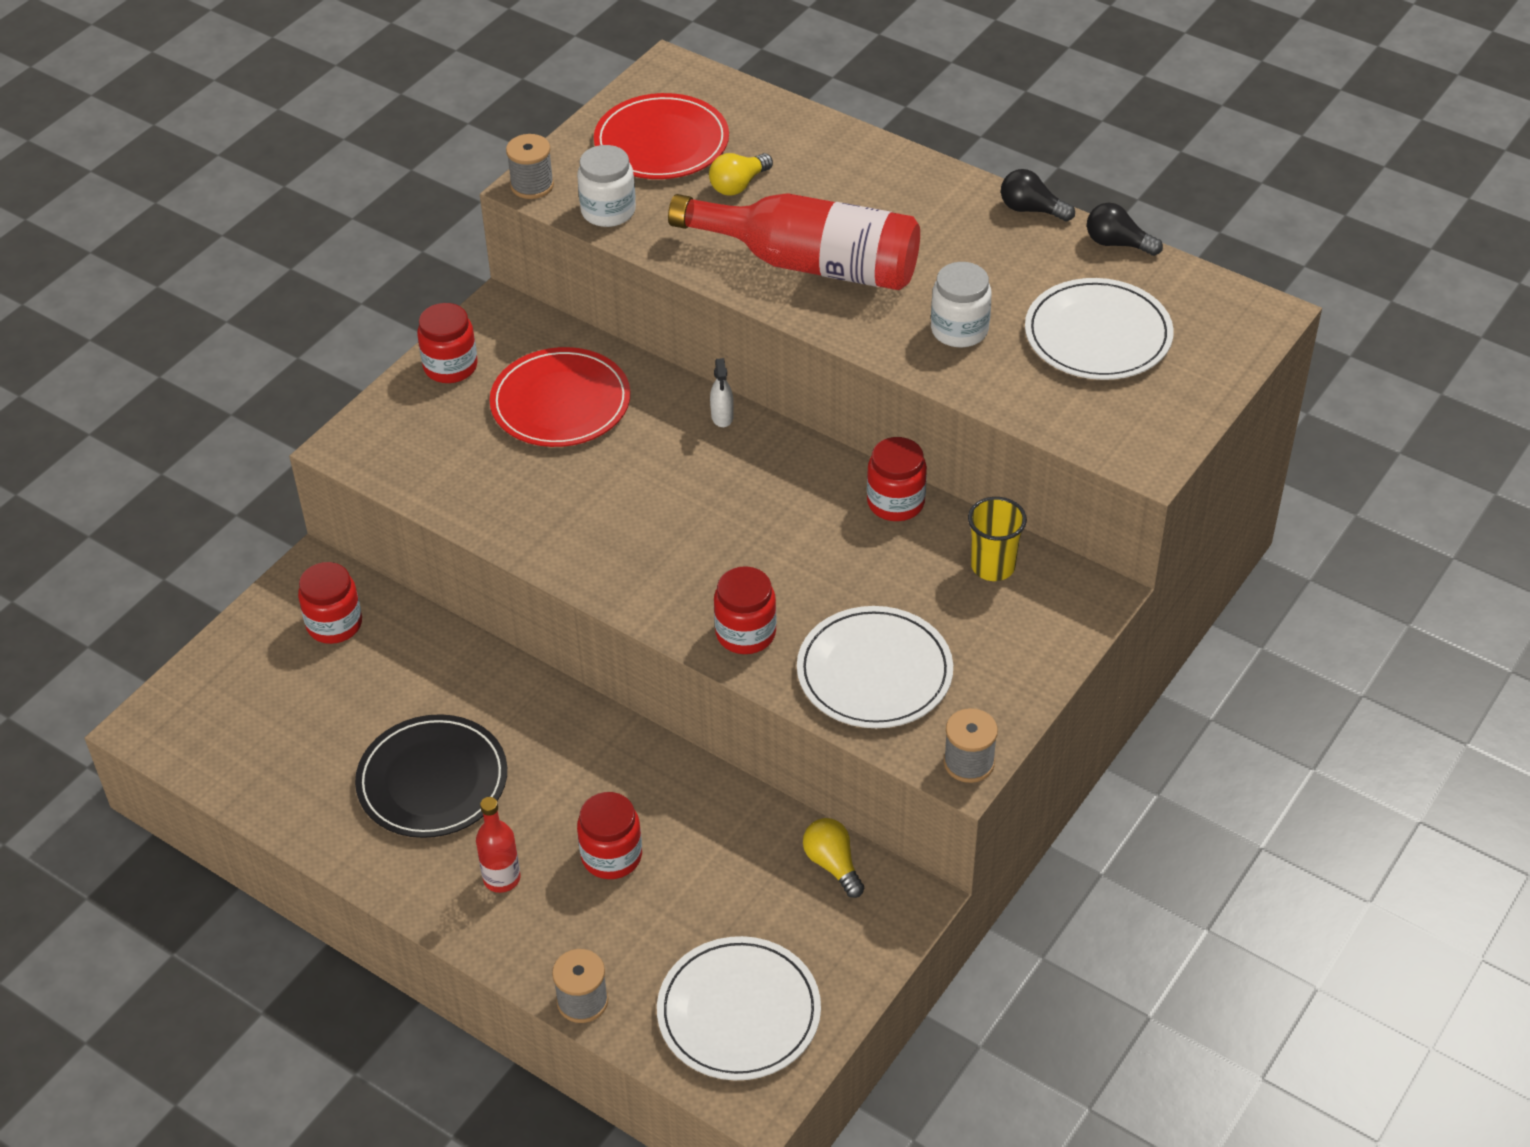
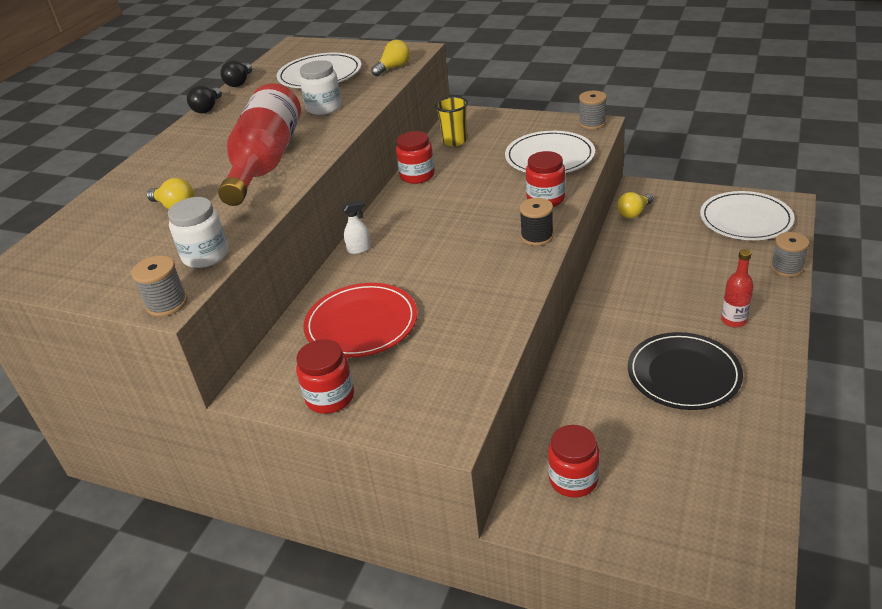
camera: 100 degrees left, 10 degrees down
red jar [577,792,642,879] -> none
red plate [594,93,729,179] -> none
none -> yellow light bulb [371,40,410,76]
none -> black spool [519,198,554,246]

